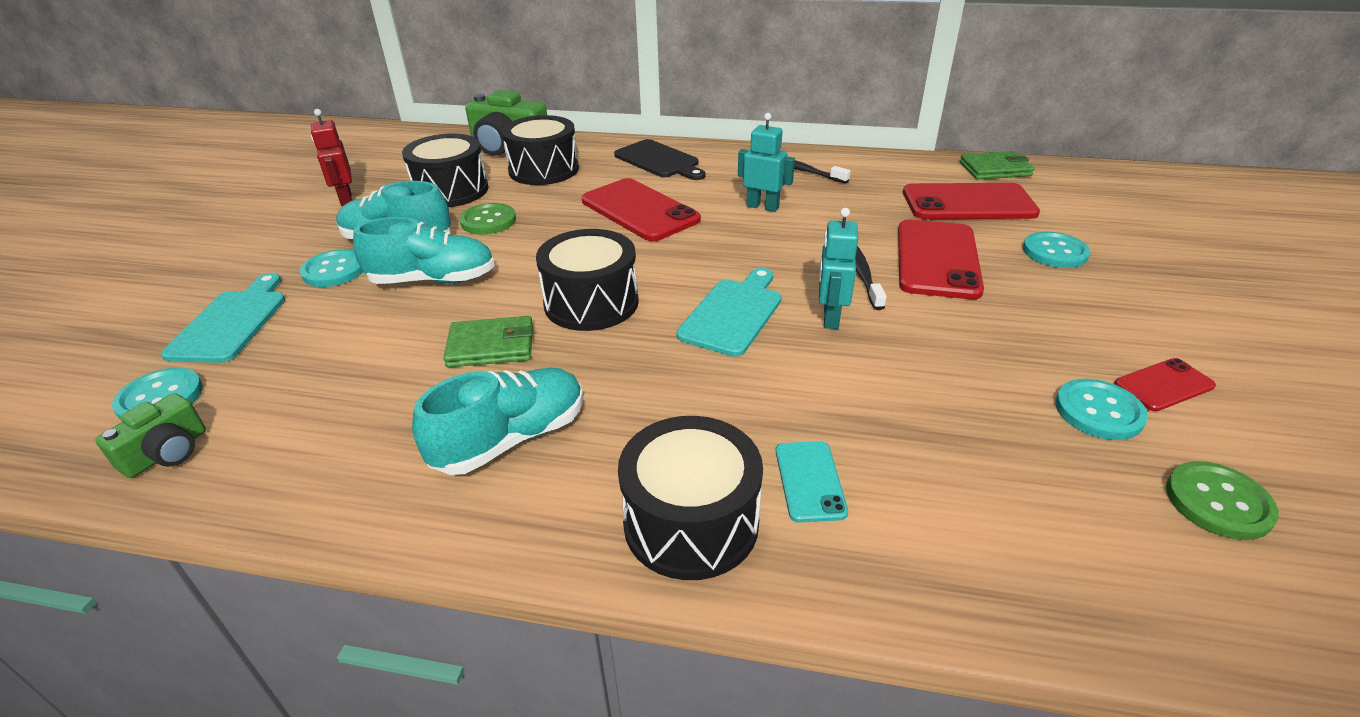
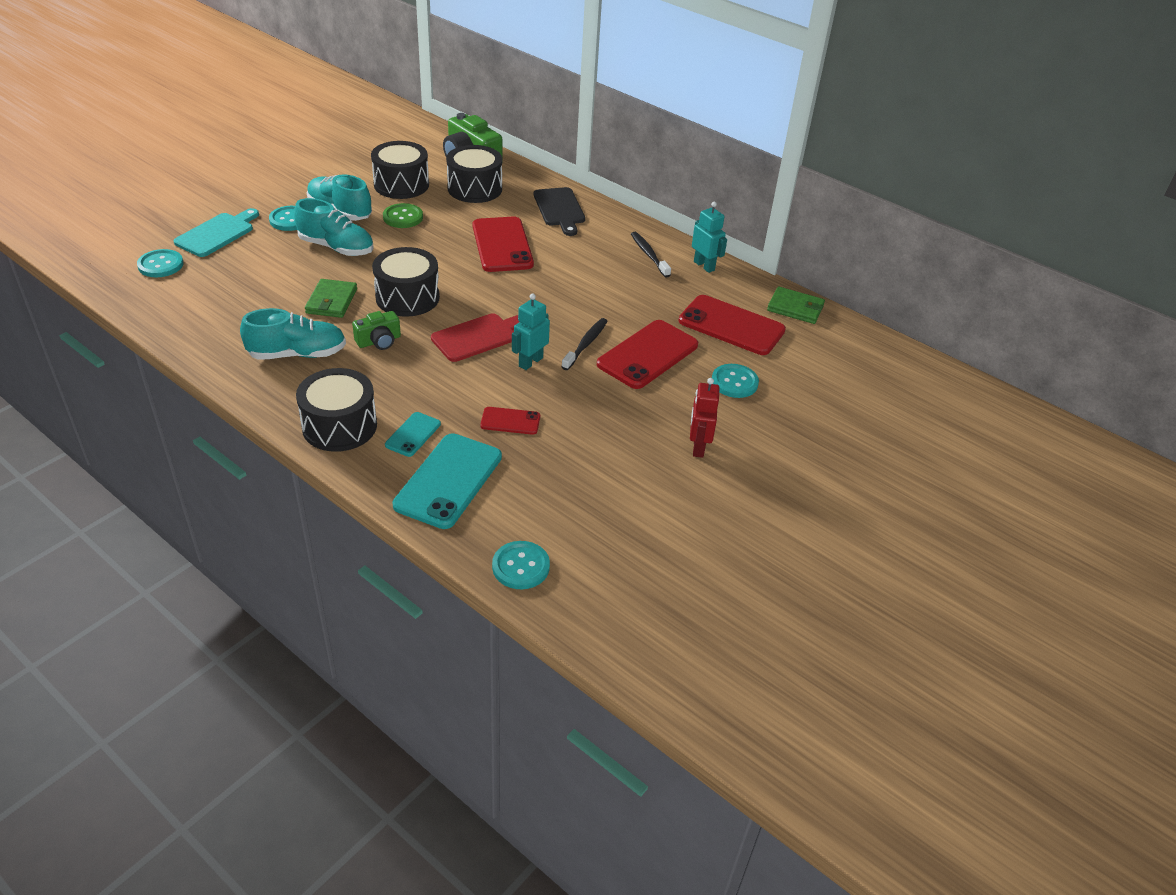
camera: 25 degrees right, 5 degrees up
green camera [95,393,206,478] -> green camera moved to [352,311,401,350]
red robot [311,109,352,206] -> red robot moved to [690,378,719,458]
green wallet [443,316,533,368] -> green wallet turned 75 degrees clockwise [305,279,357,318]
turquoise cutting board [676,268,782,357] -> red cutting board [431,313,519,362]
turquoise robot [738,113,795,212] -> turquoise robot moved to [692,202,727,273]
turquoise button [1055,379,1148,440] -> turquoise button moved to [492,541,550,589]
red phone [1114,358,1216,411] -> red phone moved to [480,407,540,435]
green button [1166,461,1279,540] -> none
none -> turquoise phone [393,433,502,529]

